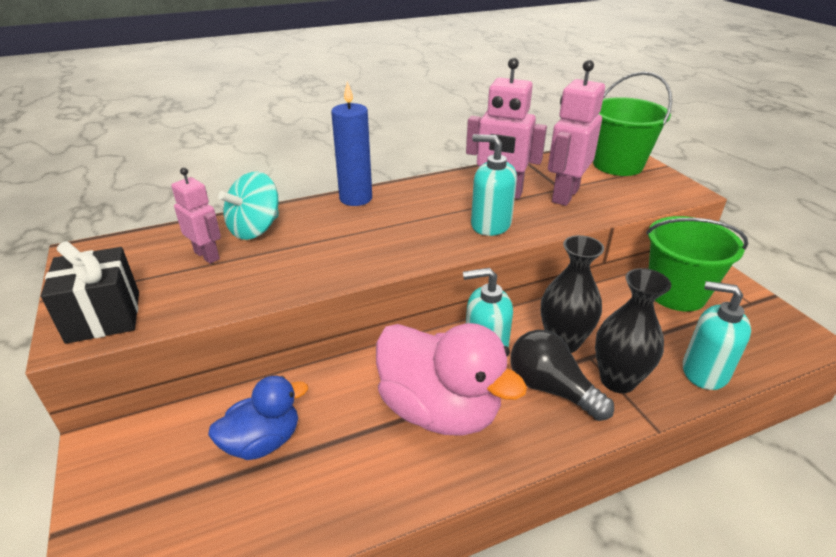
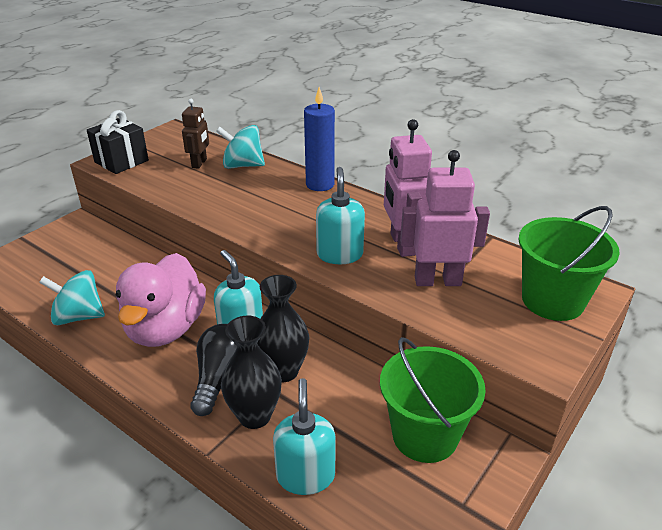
camera: 60 degrees right, 0 degrees up
pink robot [171,168,221,264] -> brown robot [182,99,209,169]
blue duck [208,376,308,460] -> none
none -> turquoise spinning top [39,270,105,325]

